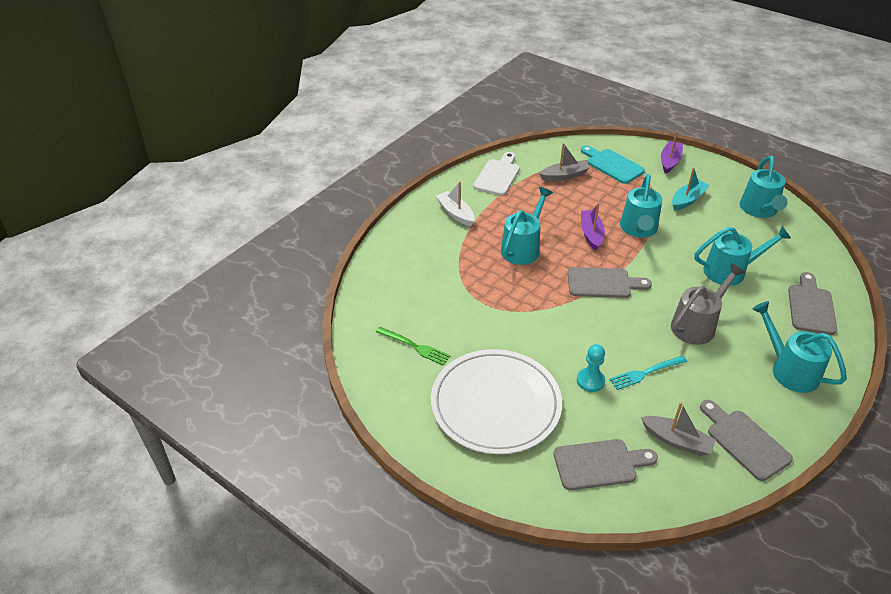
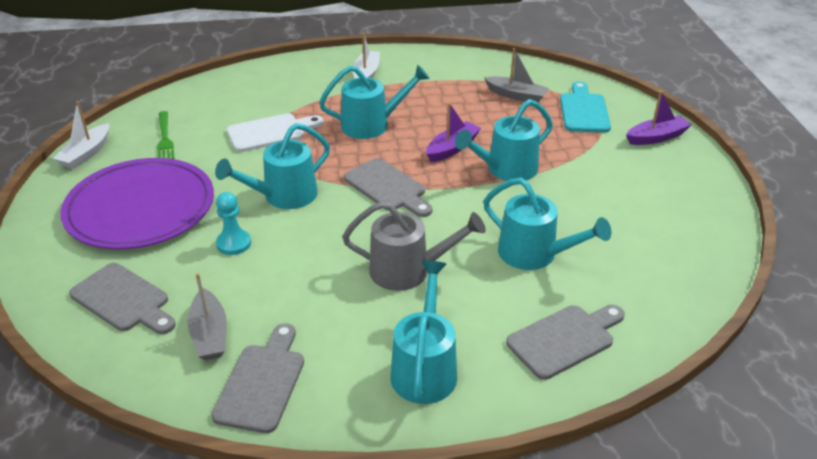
camera: 45 degrees right, 5 degrees down
white plate [431,349,562,454] -> purple plate [60,158,214,249]
white cutting board [473,152,520,196] -> white cutting board moved to [227,113,324,152]
turquoise fork [609,355,687,390] -> none
turquoise boat [672,168,710,210] -> none
turquoise watering can [740,156,788,218] -> turquoise watering can moved to [215,123,330,209]
none -> white boat [53,101,109,169]

